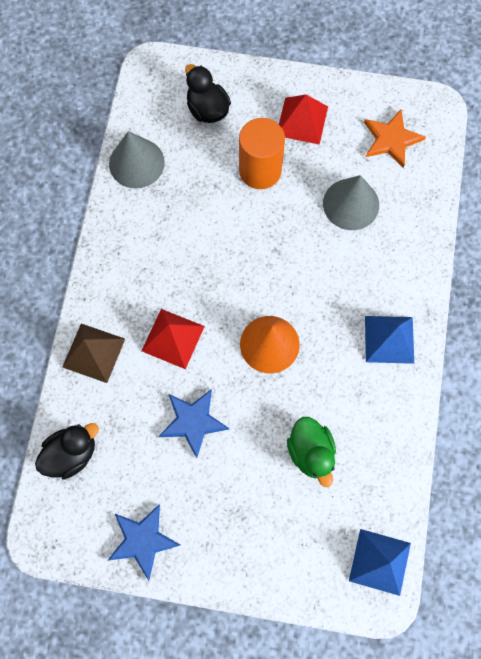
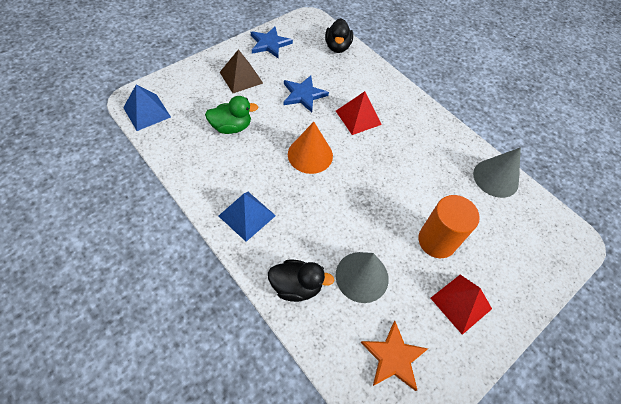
camera: 125 degrees right, 15 degrees down
brown pyramid [62,324,125,383] -> brown pyramid moved to [220,49,263,93]
black duck [185,64,231,123] -> black duck moved to [268,259,334,302]
green duck [287,417,336,487] -> green duck turned 150 degrees clockwise [205,96,258,134]

